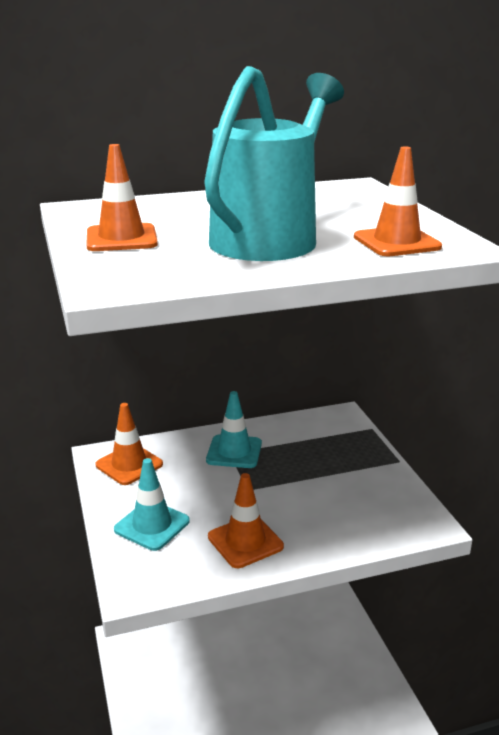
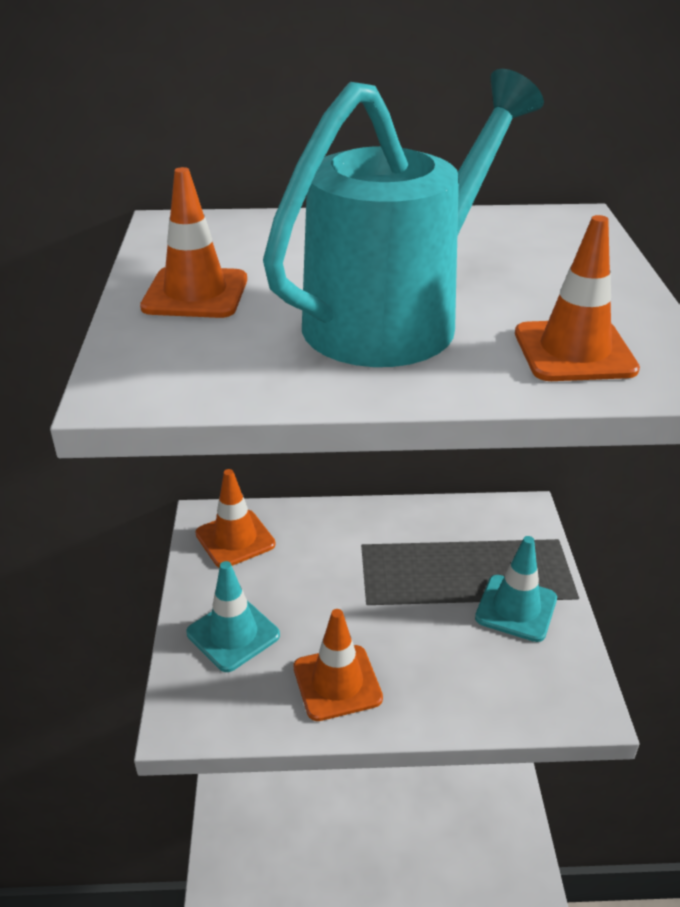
camera: 15 degrees right, 10 degrees up
turquoise traffic cone [206,391,262,468] -> turquoise traffic cone moved to [475,536,557,642]

